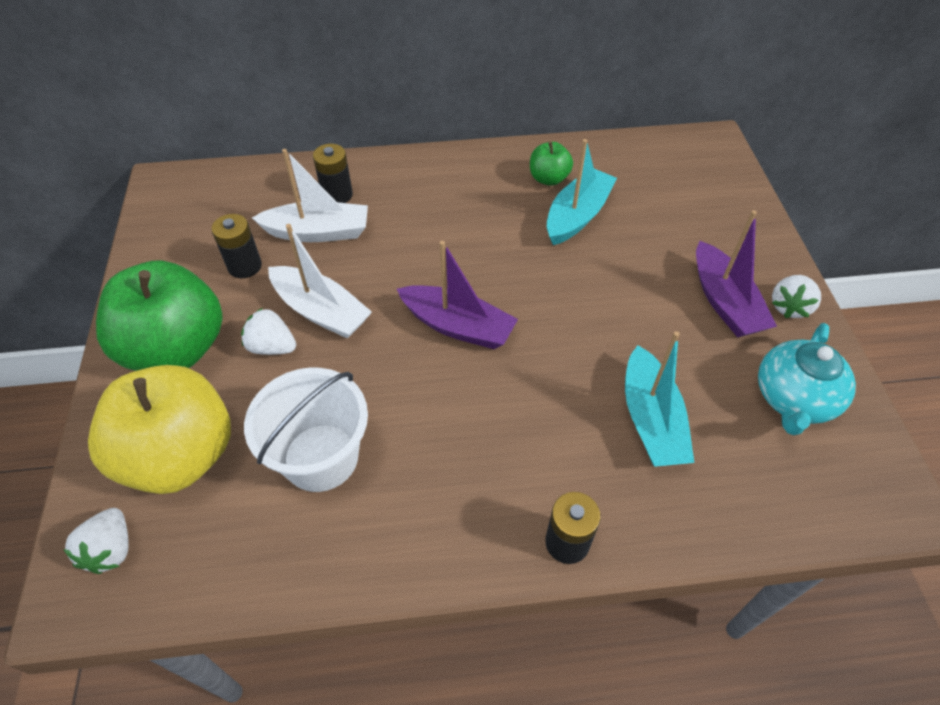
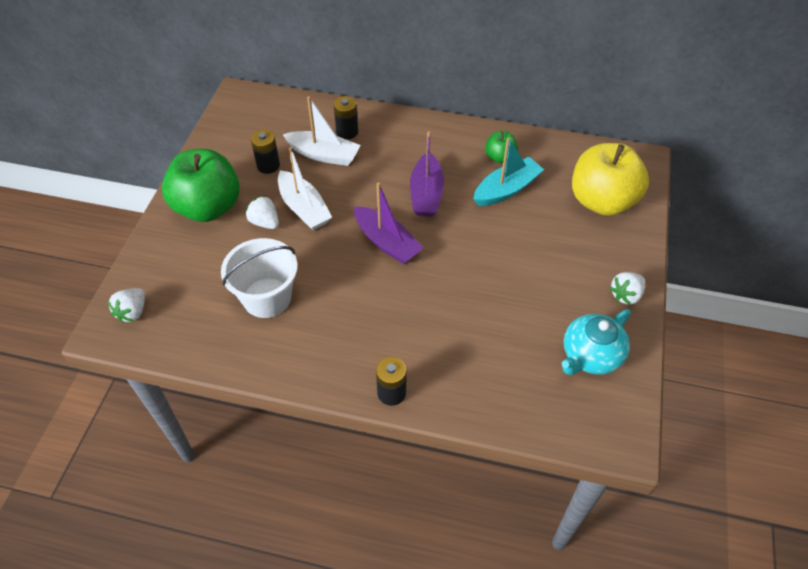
camera: 20 degrees right, 0 degrees up
yellow apple [88,365,231,494] -> yellow apple moved to [572,143,649,216]
turquoise boat [625,331,694,467] -> none
purple boat [696,210,777,337] -> purple boat moved to [410,131,444,217]

